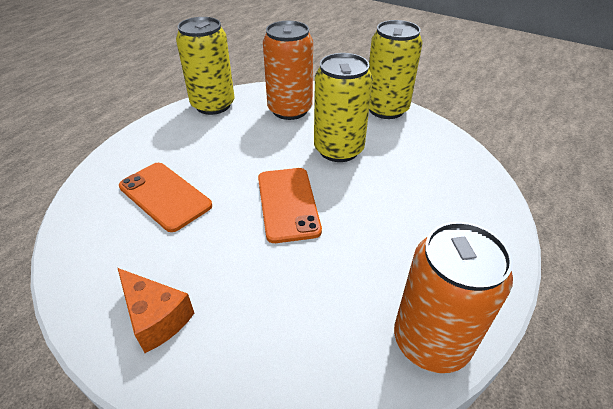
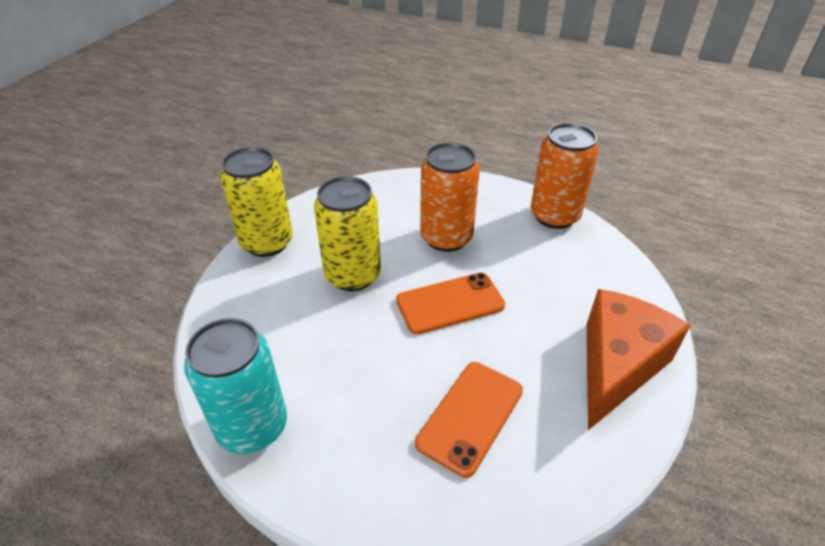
camera: 100 degrees left, 0 degrees up
orange cheese [118,268,194,353] -> orange cheese [587,289,691,430], size x1.76
yellow can [176,17,235,115] -> turquoise can [184,318,287,454]
orange can [263,21,313,120] -> orange can moved to [420,142,480,252]

